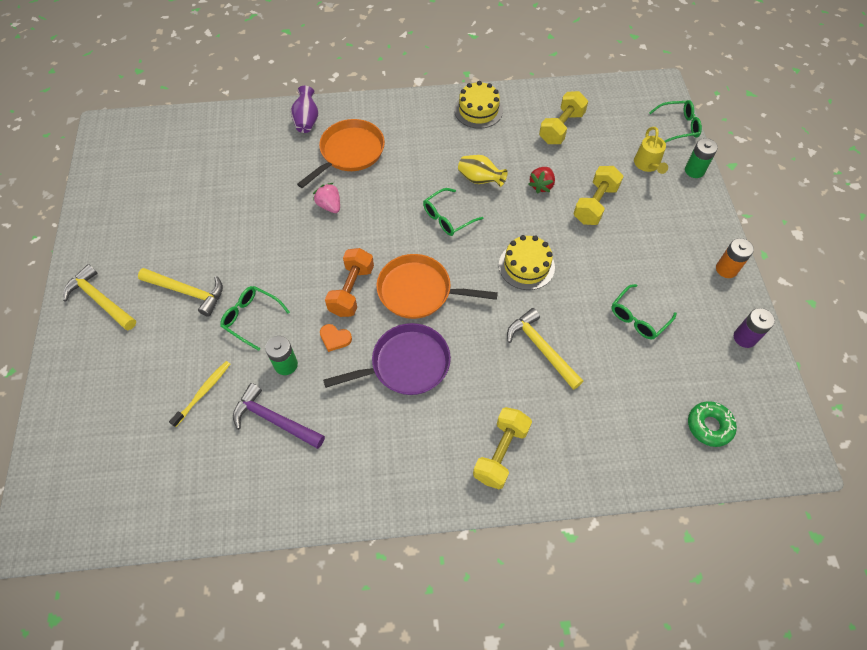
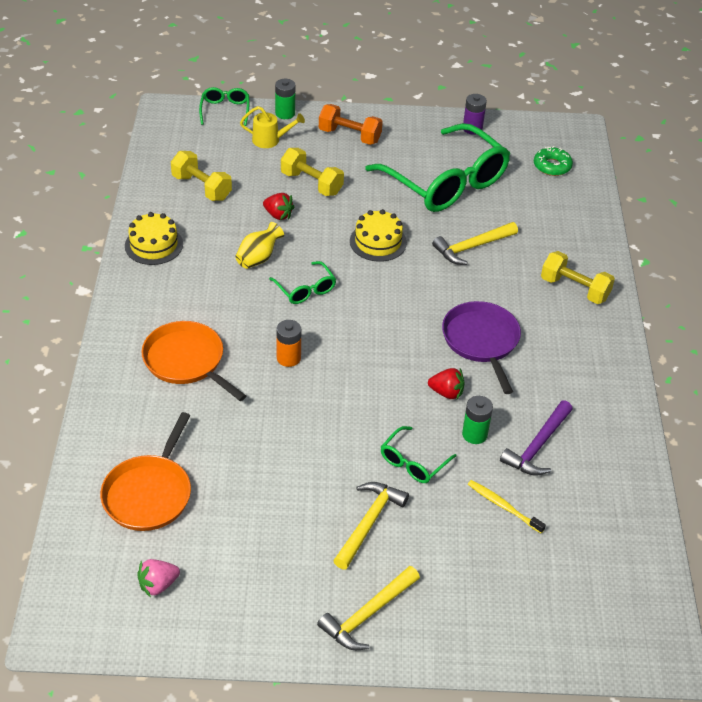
camera: 85 degrees left, 15 degrees down
purple vase [291,86,318,133] -> none
pink strawberry [313,183,340,213] -> pink strawberry moved to [137,559,180,598]
orange heart [320,324,352,352] -> red strawberry [428,368,464,399]
orange dumbbell [325,248,374,317] -> orange dumbbell moved to [319,104,383,145]
orange pan [376,254,498,319] -> orange pan moved to [100,412,191,531]
green glasses [612,284,677,340] -> green glasses [365,123,510,212], size x2.30
orange battery [716,238,754,278] -> orange battery moved to [276,320,301,367]

